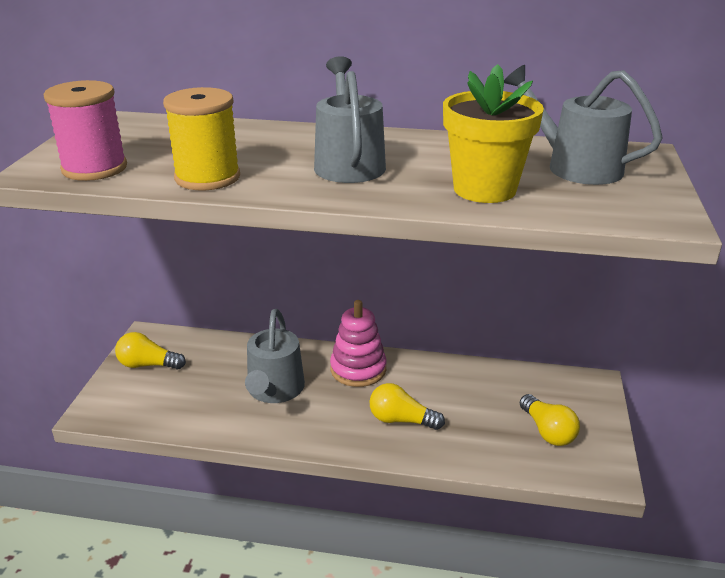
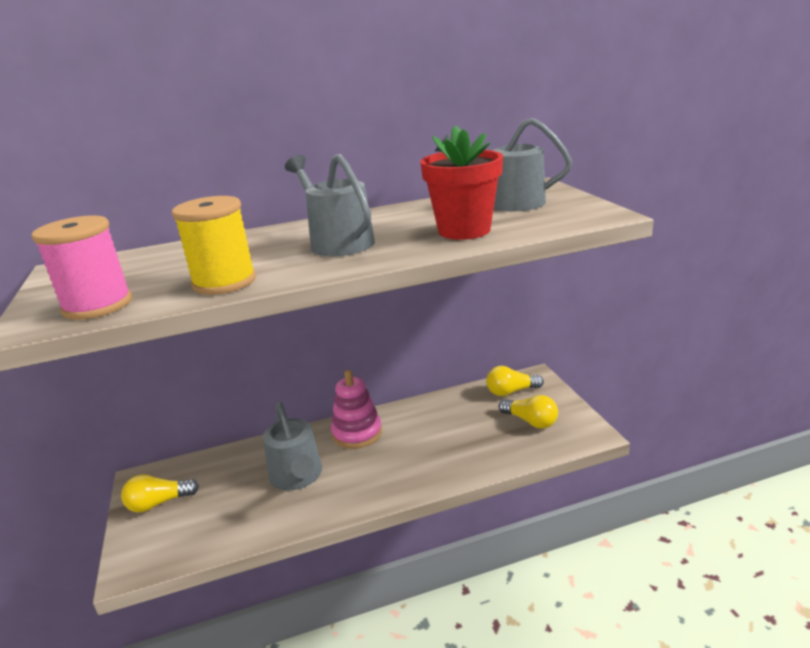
camera: 25 degrees left, 5 degrees down
yellow light bulb [370,383,445,430] -> yellow light bulb moved to [486,366,544,396]
yellow flower pot [443,64,544,203] -> red flower pot [420,125,503,240]

